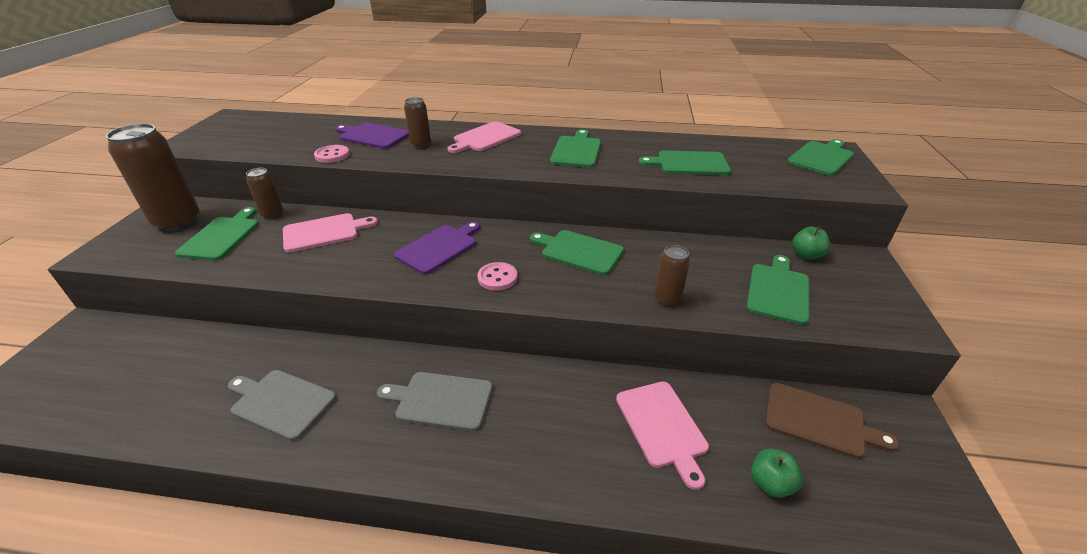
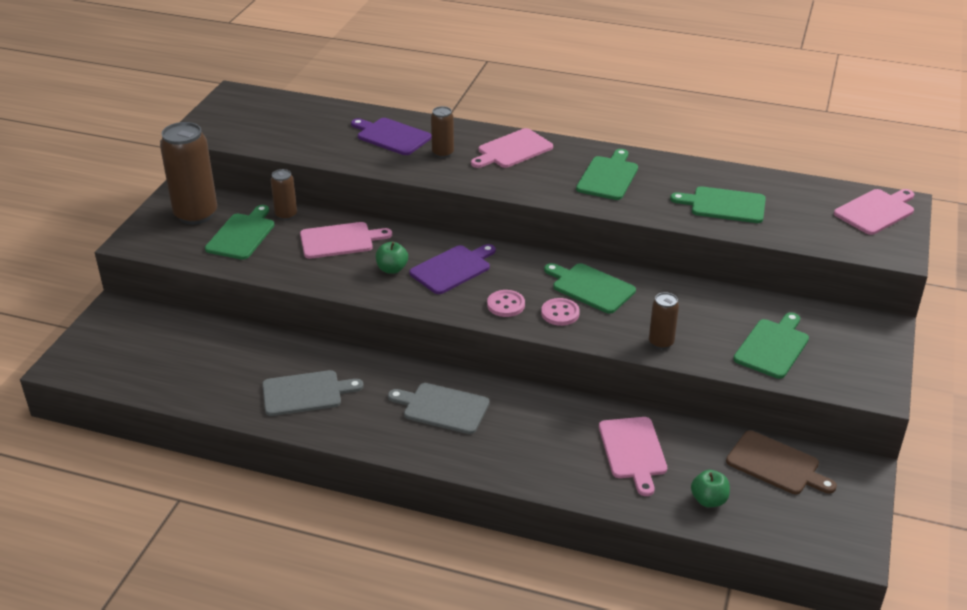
camera: 10 degrees right, 0 degrees up
grey cutting board [228,370,336,441] -> grey cutting board turned 135 degrees clockwise [262,370,364,416]
pink button [314,145,350,163] -> pink button moved to [541,298,580,326]
green cutting board [787,139,854,176] -> pink cutting board [834,189,914,235]
green apple [792,226,830,260] -> green apple moved to [376,242,408,274]

